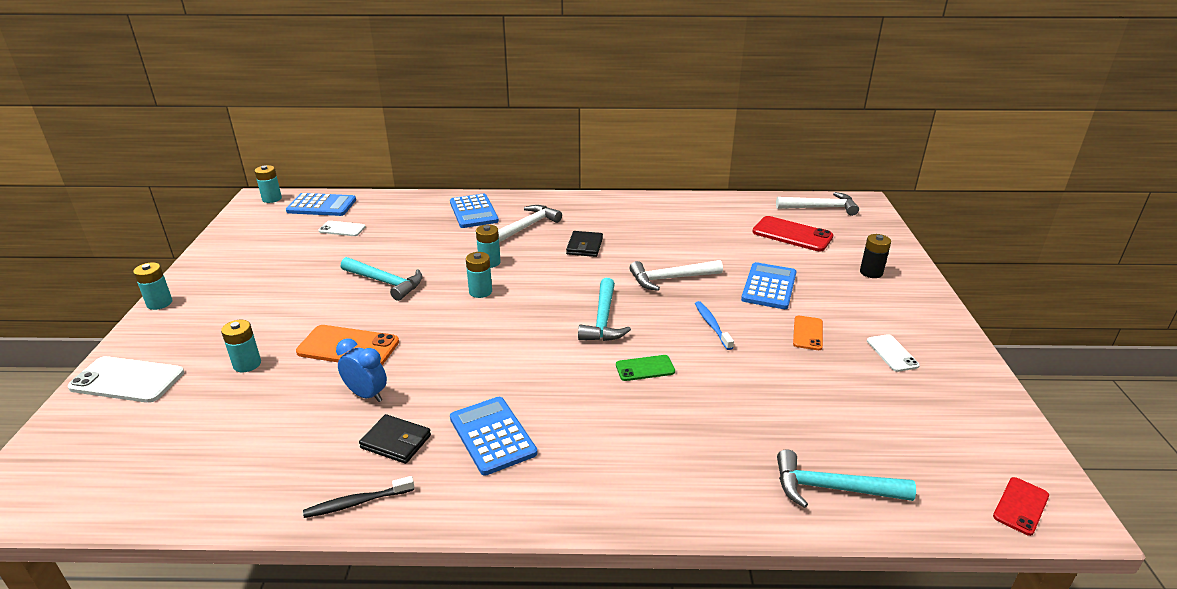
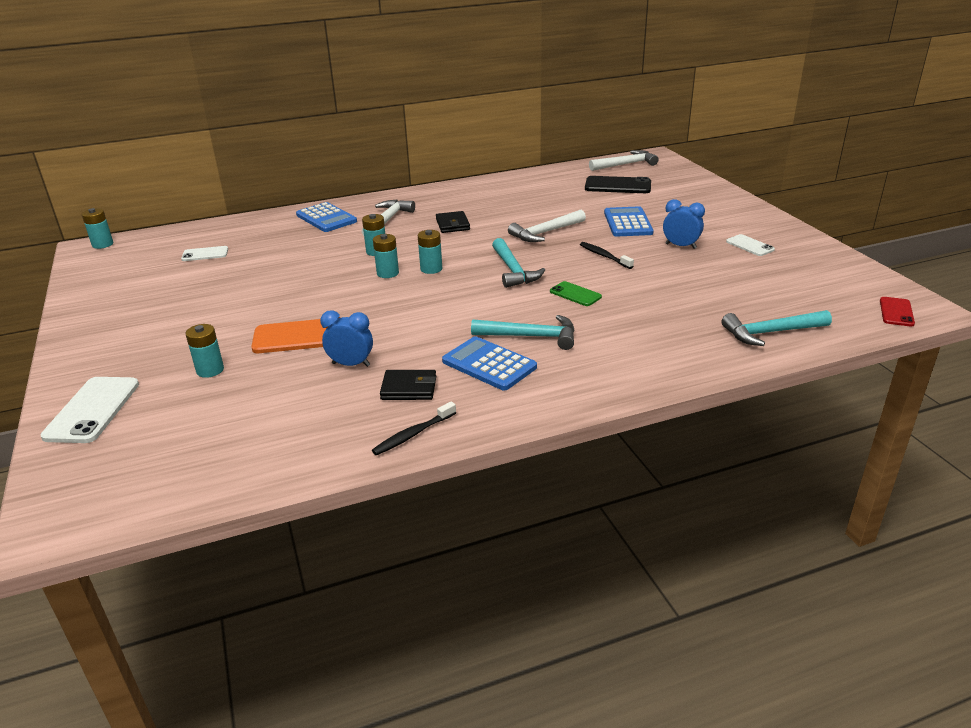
camera: 20 degrees left, 0 degrees up
white phone [68,356,184,403] -> white phone turned 75 degrees counterclockwise [41,377,139,443]
turquoise battery [133,262,172,310] -> turquoise battery moved to [418,230,442,274]
blue calculator [286,193,356,216] -> none
turquoise hammer [341,257,423,301] -> turquoise hammer moved to [471,315,575,350]
green phone [616,355,675,381] -> green phone turned 75 degrees clockwise [550,281,602,306]
blue toothbrush [695,301,734,350] -> black toothbrush [580,242,634,269]
red phone [752,216,833,251] -> black phone [585,176,651,193]
orange phone [793,316,823,350] -> blue clock [663,199,705,249]
black battery [860,234,891,278] -> none

